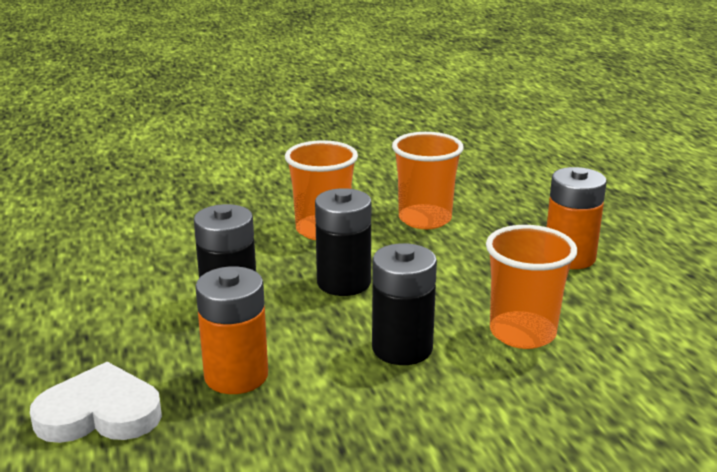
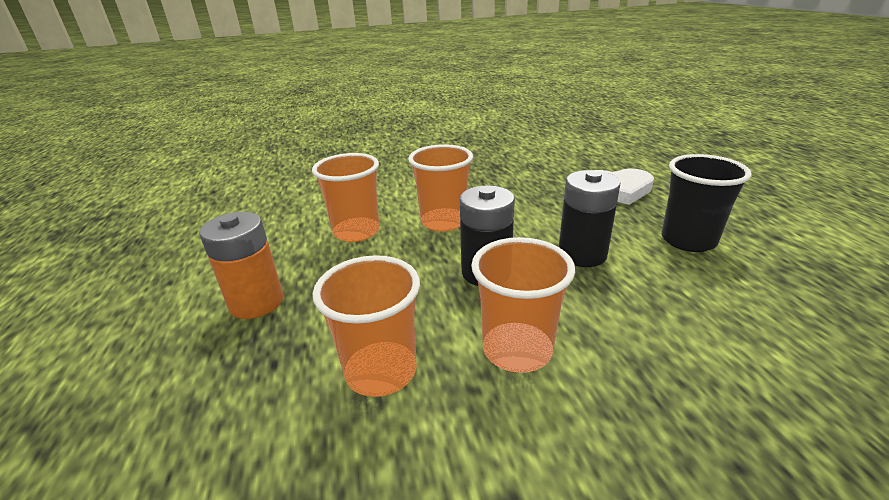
camera: 175 degrees left, 5 degrees up
orange battery [195,266,268,394] -> none
black battery [372,243,437,365] -> orange cup [408,144,473,232]
none -> black cup [661,154,752,252]

